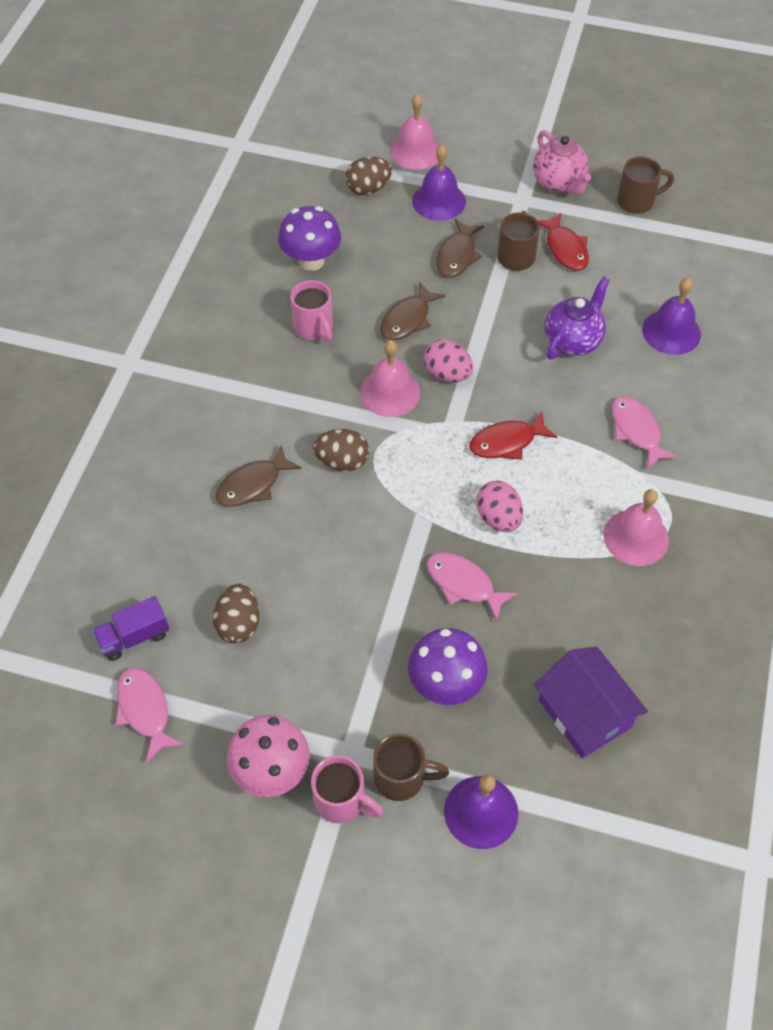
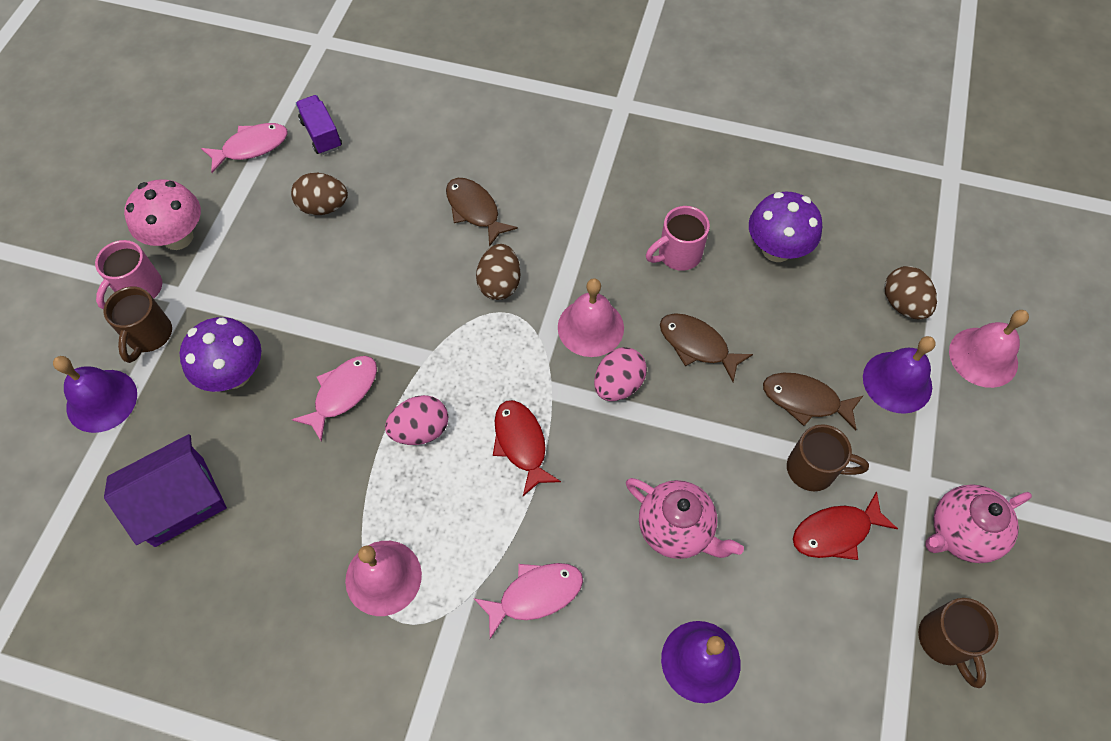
camera: 90 degrees right, 5 degrees up
purple teapot [545,277,610,360] -> pink teapot [626,478,744,559]

